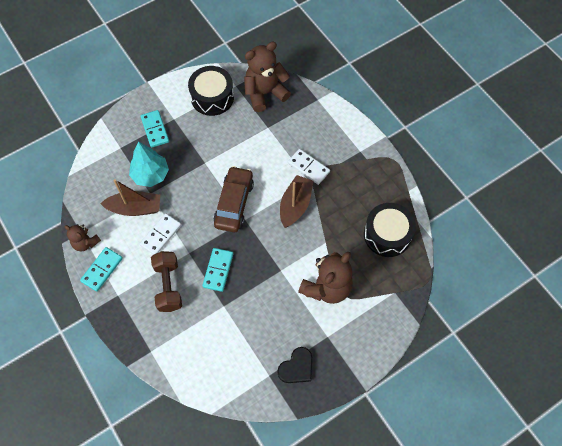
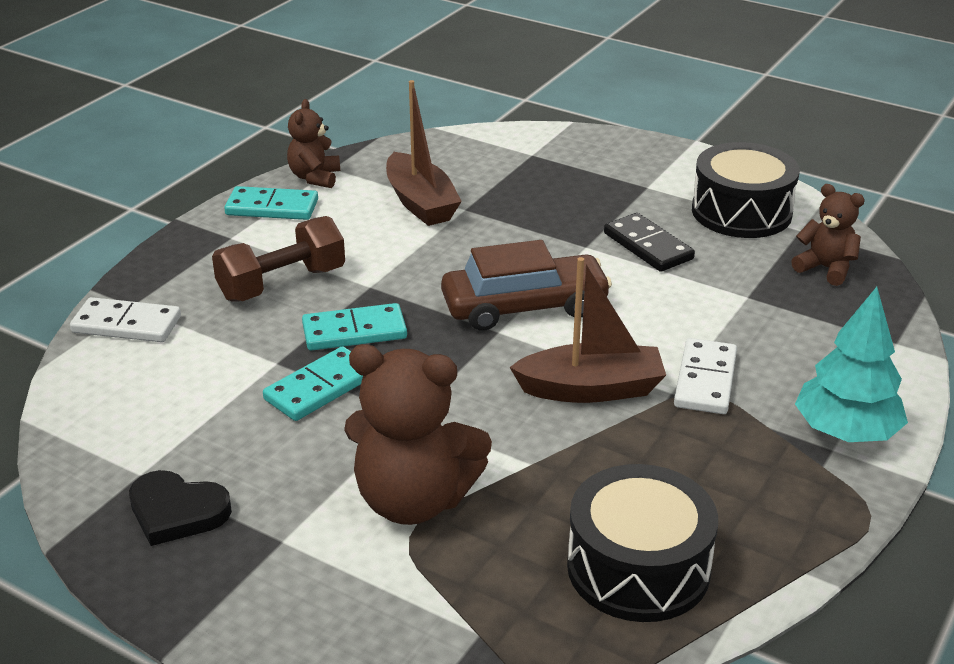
camera: 65 degrees right, 30 degrees down
turquoise tree [129,142,169,187] -> turquoise tree moved to [795,287,908,442]
white domino [140,213,181,255] -> white domino moved to [70,297,181,342]
turquoise domino [141,110,169,148] -> turquoise domino moved to [263,346,363,421]
brown teddy bear [244,42,291,112] -> brown teddy bear [791,184,865,286], size x0.55
none -> black domino [604,213,695,272]

